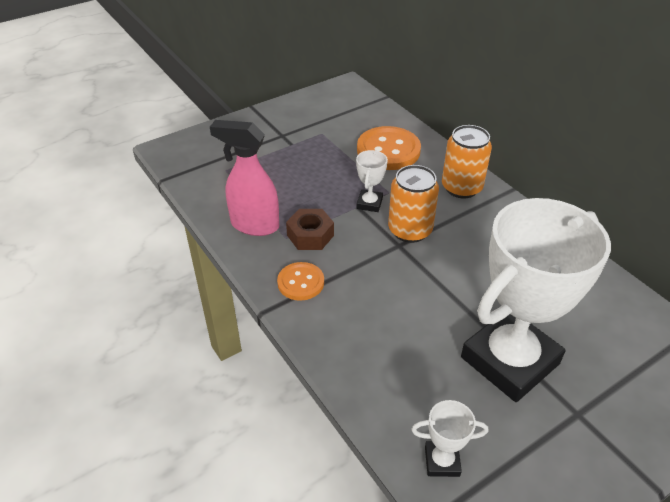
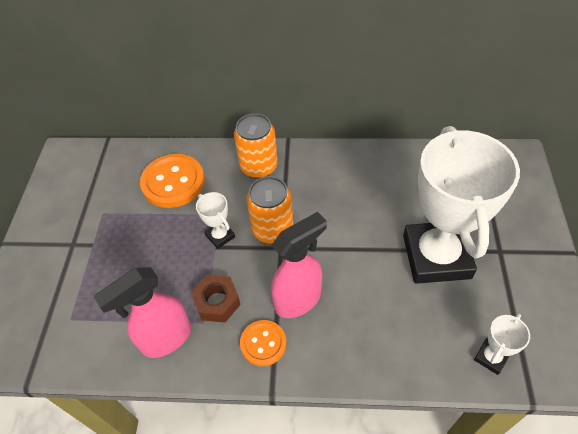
camera: 50 degrees left, 10 degrees up
none -> pink spray bottle [271,212,327,318]

